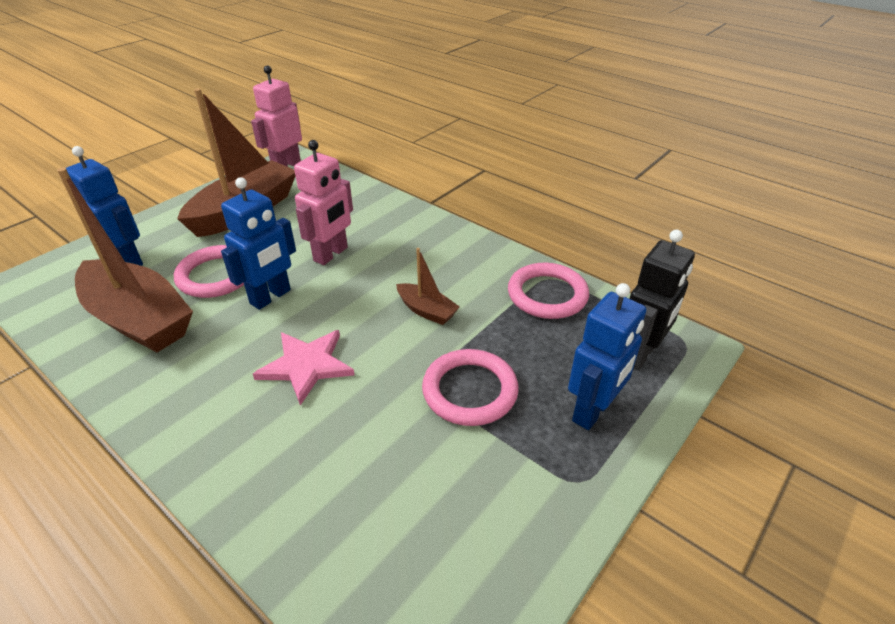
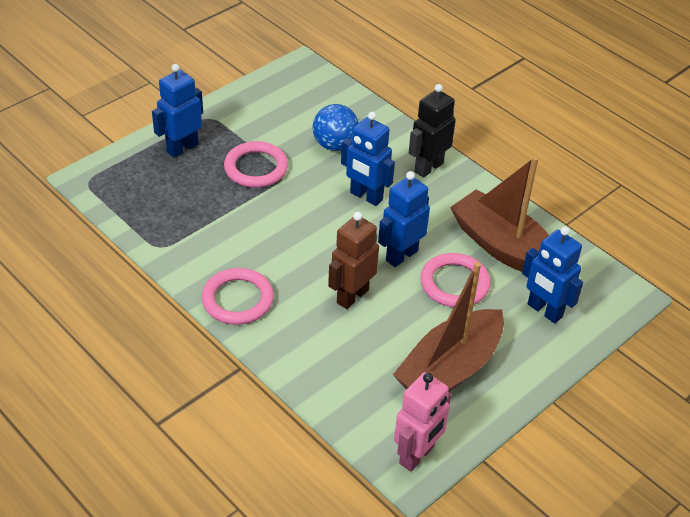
camera: 175 degrees left, 5 degrees up
pink star [253,330,355,405] -> blue robot [341,112,395,206]
pink robot [294,140,353,265] -> brown robot [328,212,379,309]
brown boat [396,248,460,325] -> none
pink ring [508,263,589,319] -> pink ring moved to [202,268,274,325]
black robot [630,229,695,370] -> black robot moved to [409,84,456,178]
none -> blue ball [313,104,359,151]

